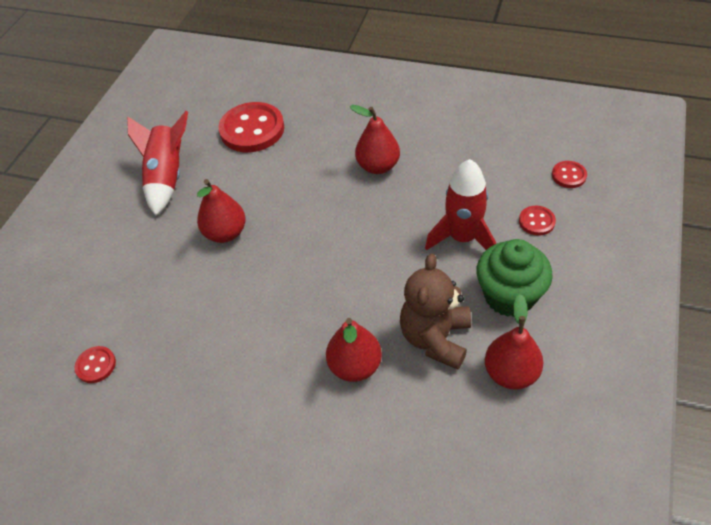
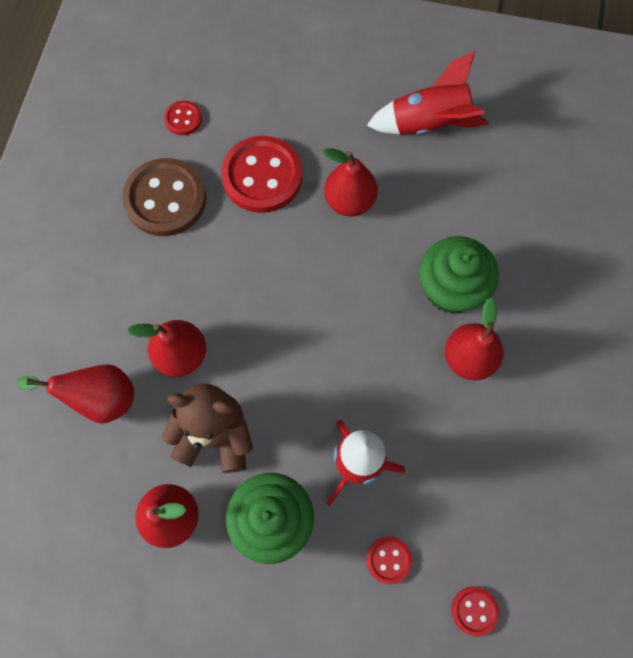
camera: 80 degrees right, 20 degrees up
red button [219,102,284,152] -> red button moved to [221,136,302,213]
none -> red pear [17,364,134,423]
none -> brown button [122,158,206,236]
none -> green cupcake [419,236,499,314]

